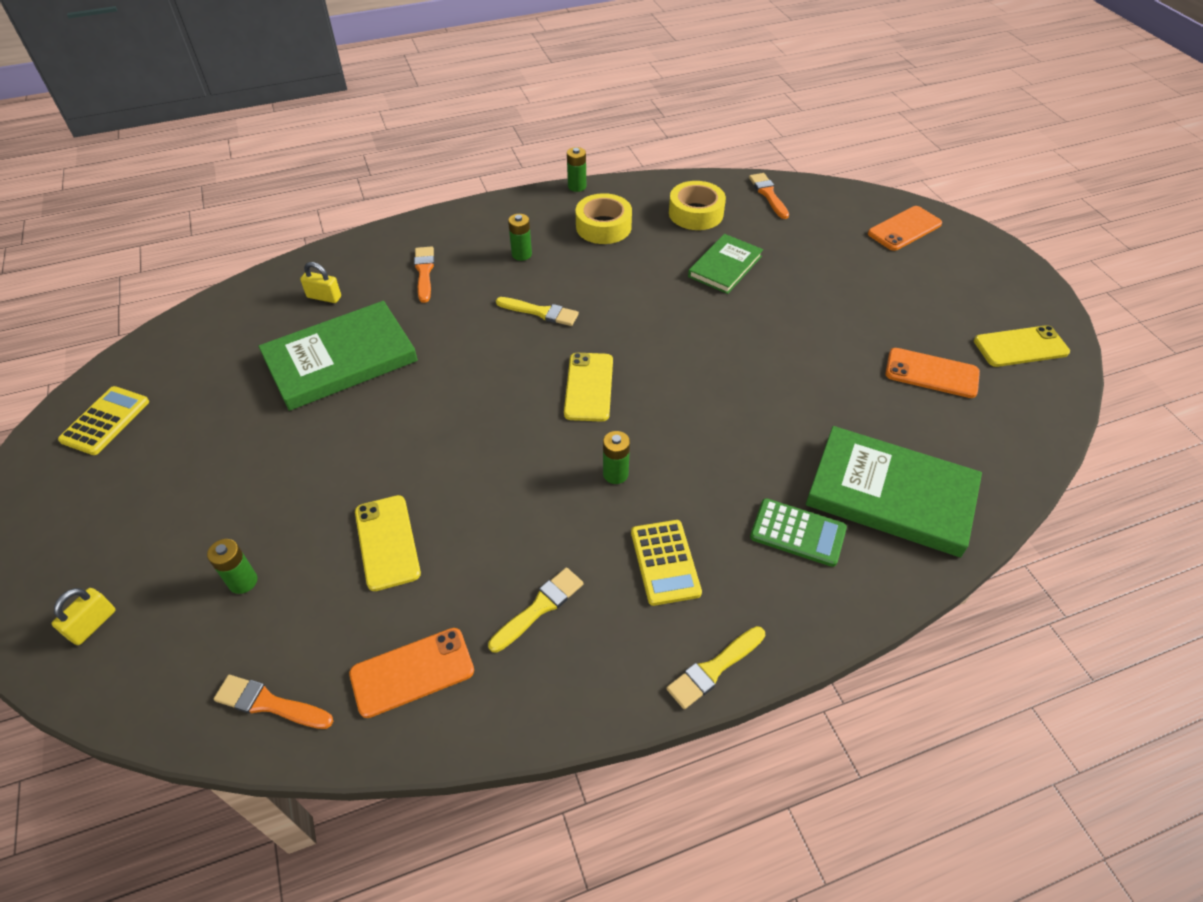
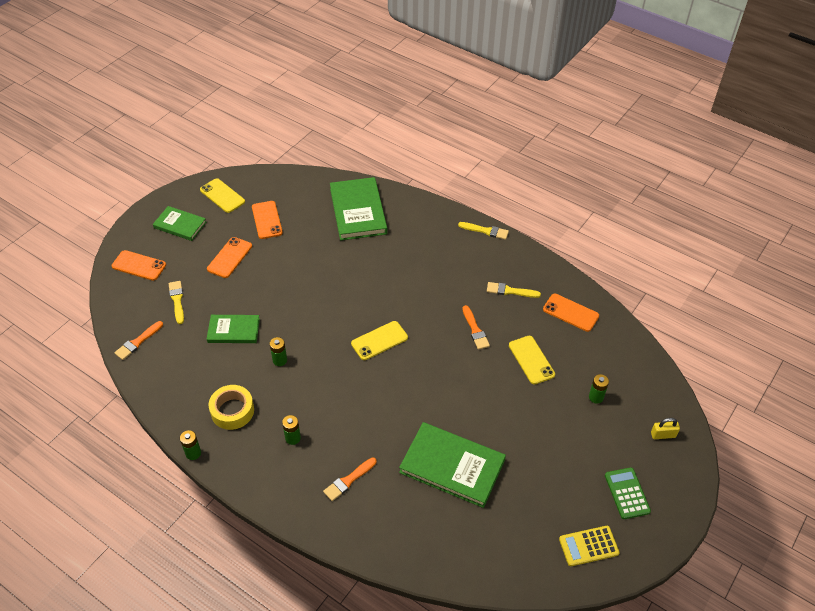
camera: 125 degrees left, 0 degrees up
orange brush [214,675,333,729] -> orange brush moved to [462,305,490,350]
yellow padlock [300,262,341,303] -> none
yellow phone [355,495,421,591] -> yellow phone turned 60 degrees counterclockwise [509,336,555,385]
yellow brush [496,297,579,326] -> yellow brush moved to [169,281,184,324]
green battery [603,431,630,484] -> green battery moved to [270,337,287,366]
yellow calculator [631,520,702,606] -> none
yellow tape [669,181,726,230] -> none
green calculator [750,498,847,567] -> green calculator moved to [605,467,651,519]
none -> green book [153,206,207,241]
none -> orange phone [207,237,252,278]

